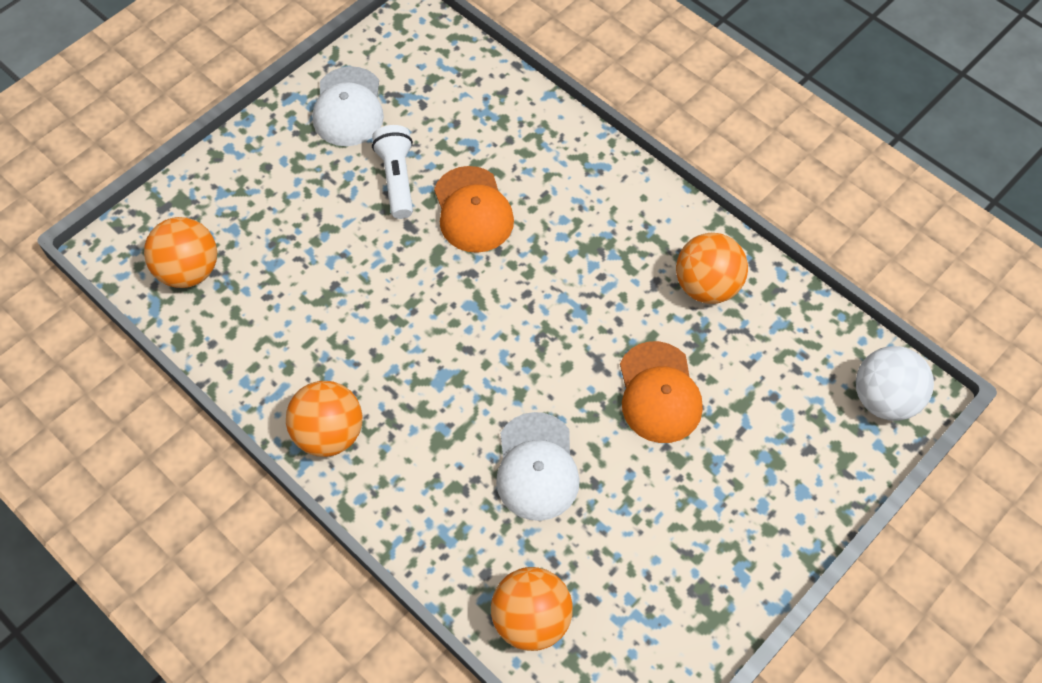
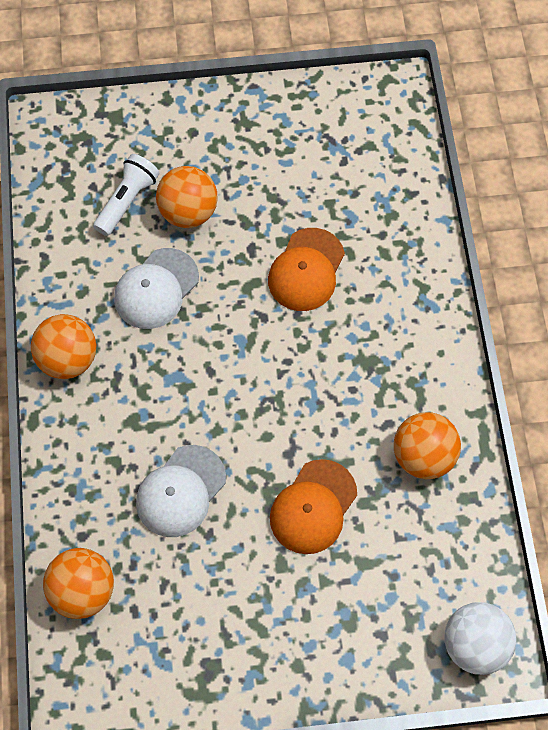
camera: 40 degrees right, 5 degrees up
orange ball [144,217,217,288] -> orange ball moved to [156,166,218,228]
white cap [313,66,384,146] -> white cap moved to [114,248,199,329]
white flashlight [372,125,413,219] -> white flashlight moved to [93,154,160,236]

